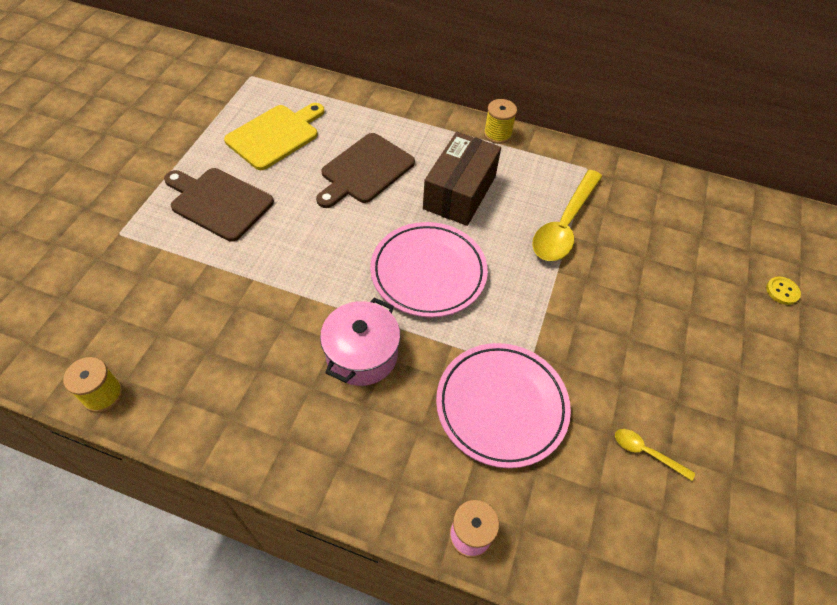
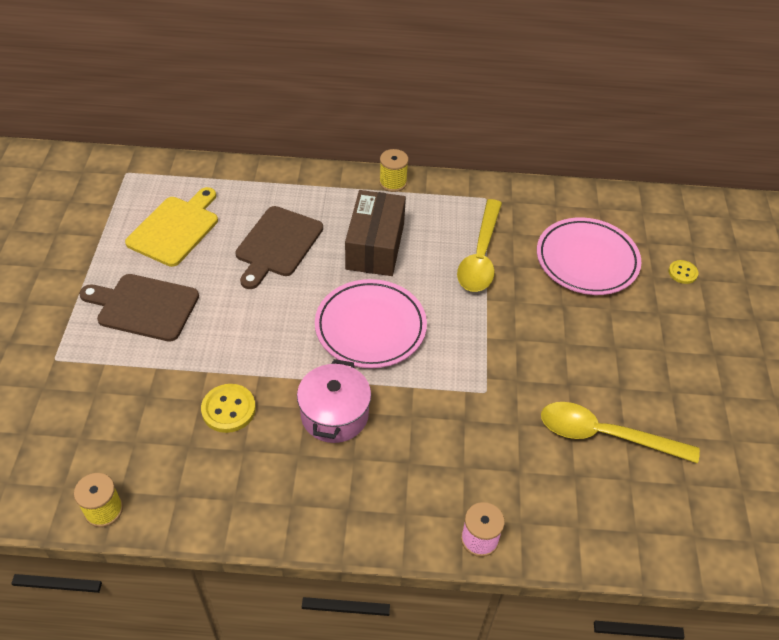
camera: 15 degrees left, 5 degrees down
pink plate [436,343,571,468] -> pink plate moved to [537,217,641,295]
yellow spoon [615,429,695,481] -> yellow spoon [541,402,700,463], size x2.16
none -> yellow button [201,384,256,433]

